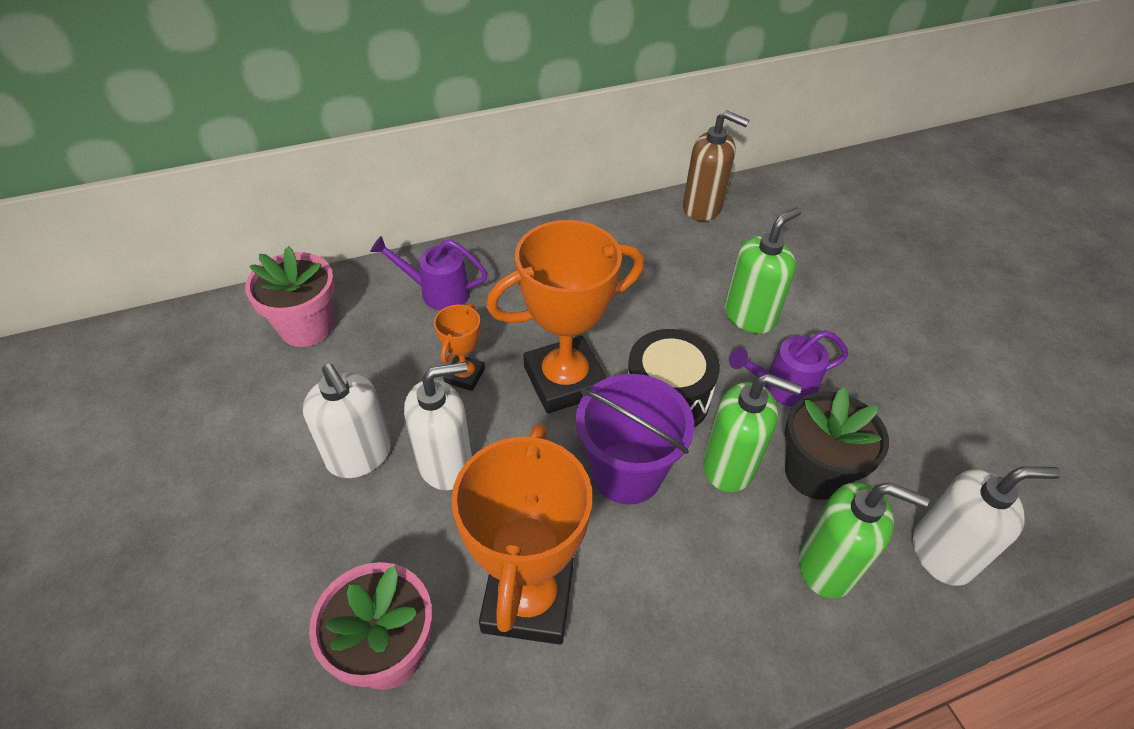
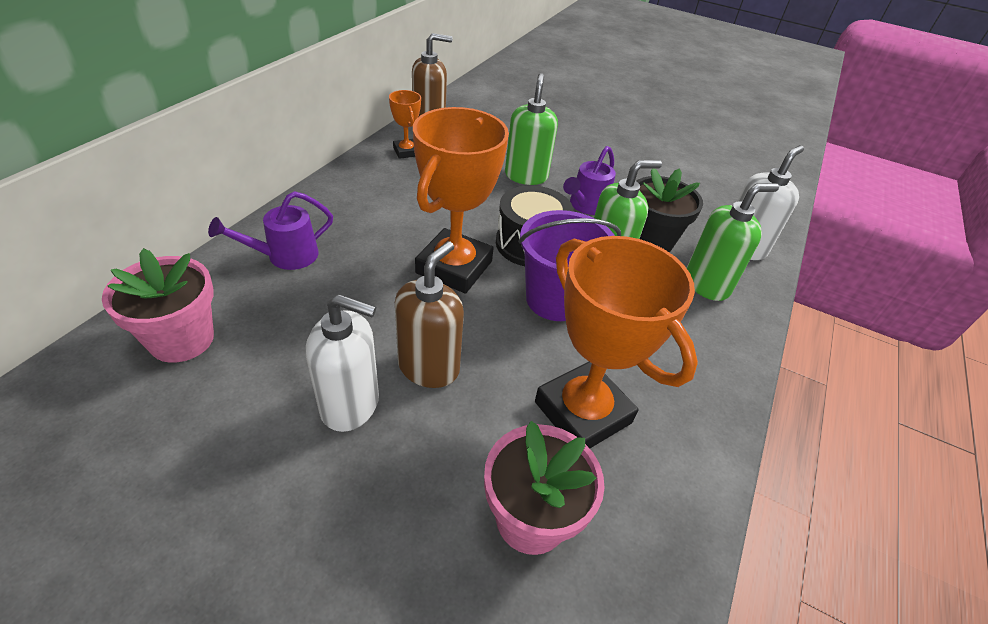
camera: 45 degrees left, 5 degrees down
white soap dispenser [404,362,472,490] -> brown soap dispenser [395,241,464,388]
orange trophy [434,304,485,391] -> orange trophy moved to [389,90,421,159]

